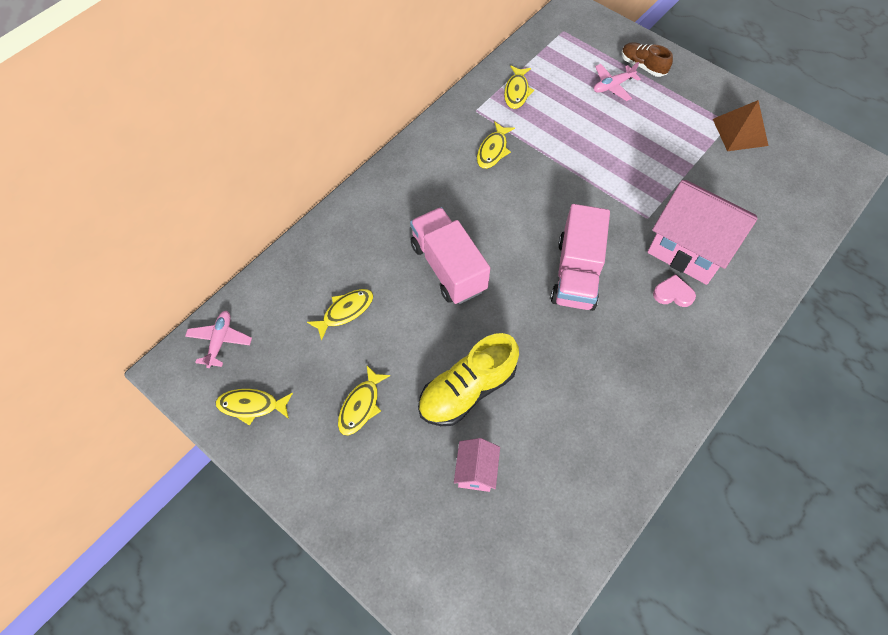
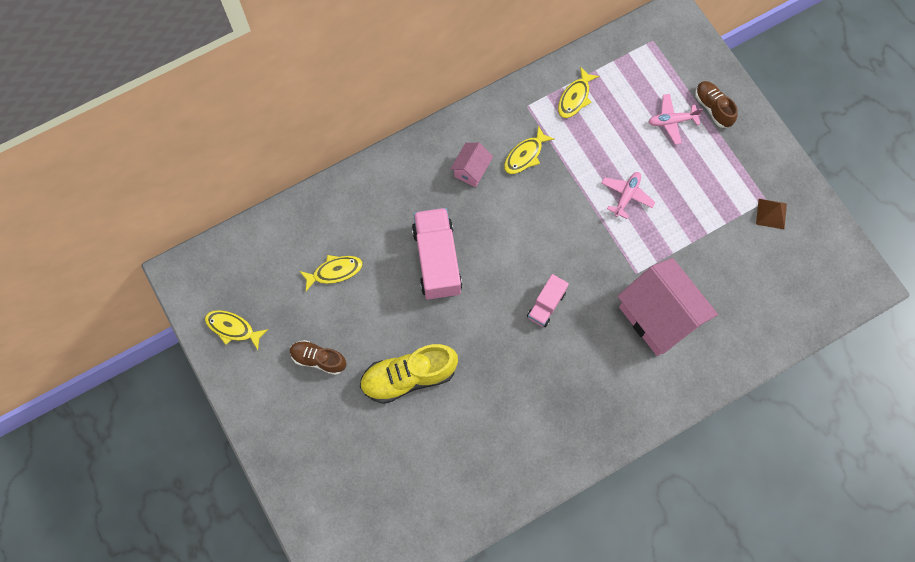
camera: 20 degrees right, 10 degrees up
pink plane [185,311,252,368] -> pink plane moved to [601,172,655,219]
yellow fish [338,366,390,436] -> brown shoe [290,340,346,375]
pink house [454,438,500,492] -> pink house moved to [450,143,493,187]
pink truck [551,204,610,311] -> pink truck [527,274,569,327], size x0.55
pink heart [653,274,696,307] -> none
brown pyramid [713,100,768,151] -> brown pyramid [756,199,787,229], size x0.65

